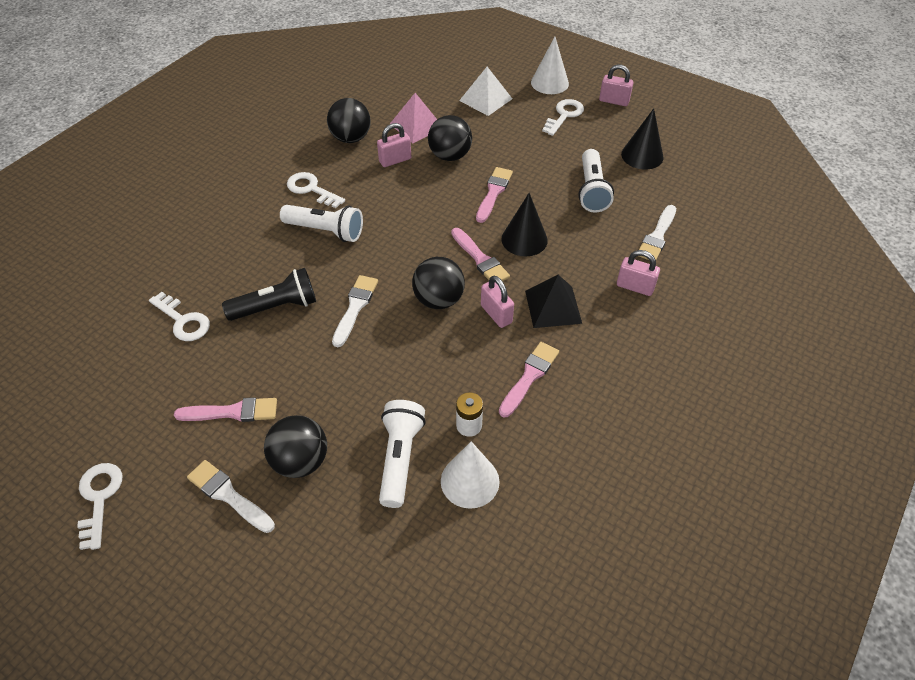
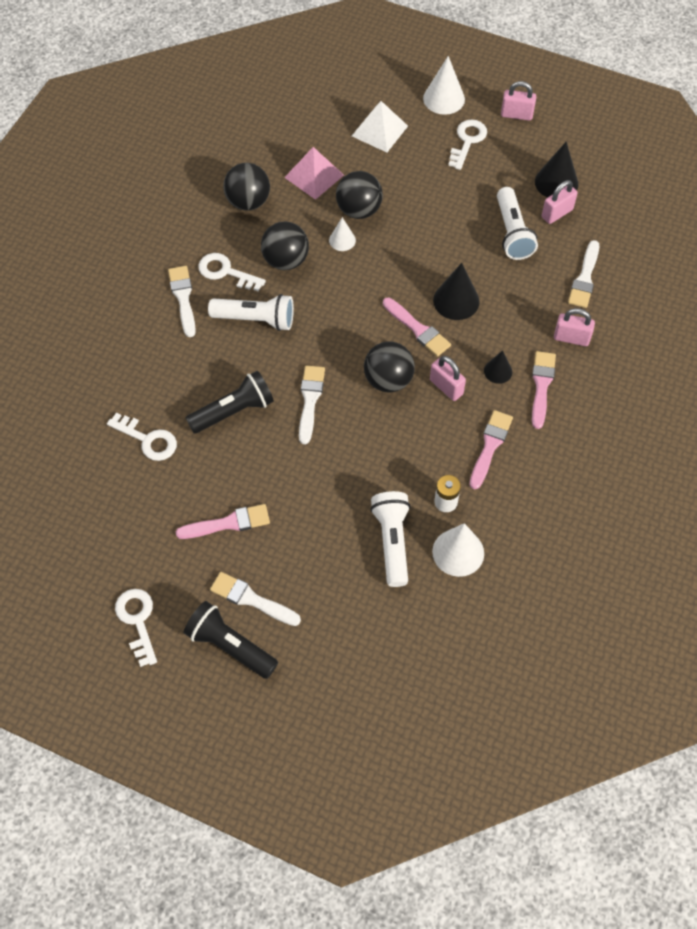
camera: 10 degrees left, 10 degrees up
black ball [264,415,327,478] -> black ball moved to [261,221,309,270]
pink padlock [377,123,411,167] -> pink padlock moved to [542,180,577,224]
pink brush [476,167,513,223] -> pink brush moved to [532,351,556,429]
black pyramid [525,275,582,328] -> black cone [484,350,512,384]
none -> white brush [168,266,196,337]
none -> black flashlight [184,601,278,679]
none -> white cone [329,217,356,251]

